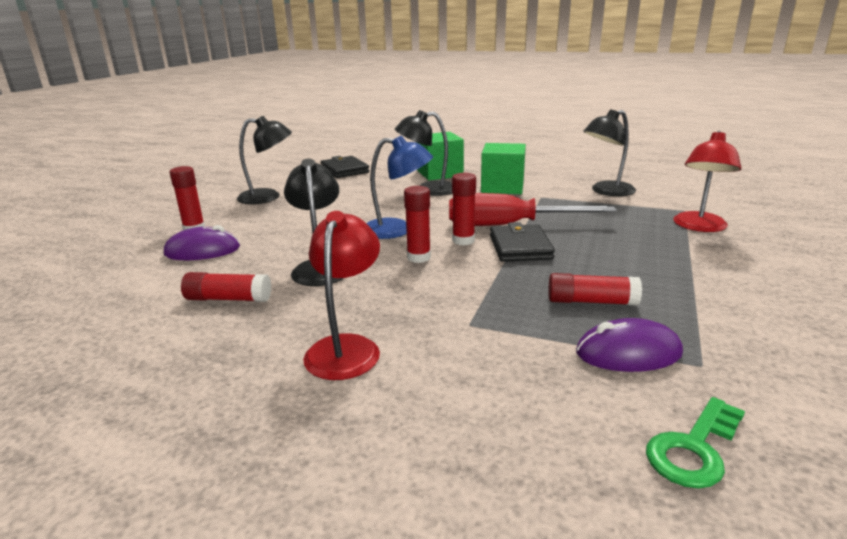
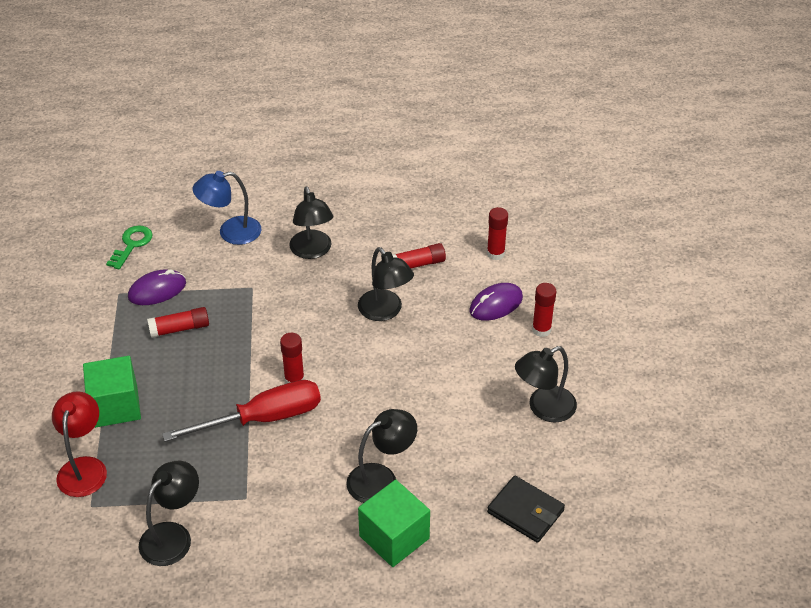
camera: 155 degrees right, 20 degrees up
red lamp [303,211,380,380] -> black lamp [289,187,333,259]
blue lamp [366,136,433,239] -> blue lamp moved to [193,171,261,245]
red glue stick [404,186,431,263] -> red glue stick moved to [487,207,508,260]
green cube [481,143,526,194] -> green cube moved to [83,356,141,428]
black wallet [490,222,555,262] -> none

